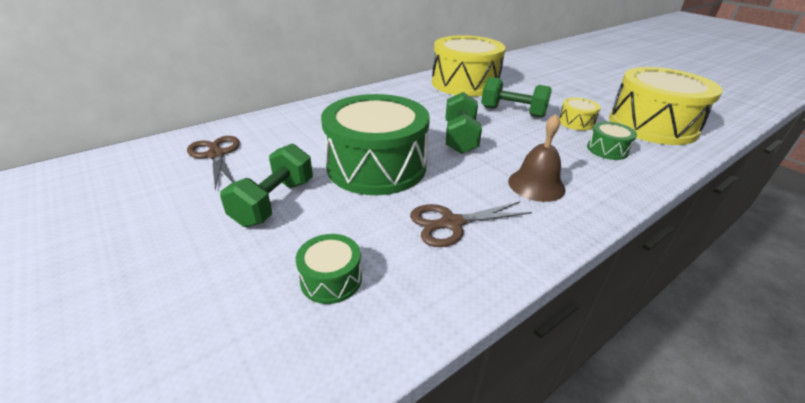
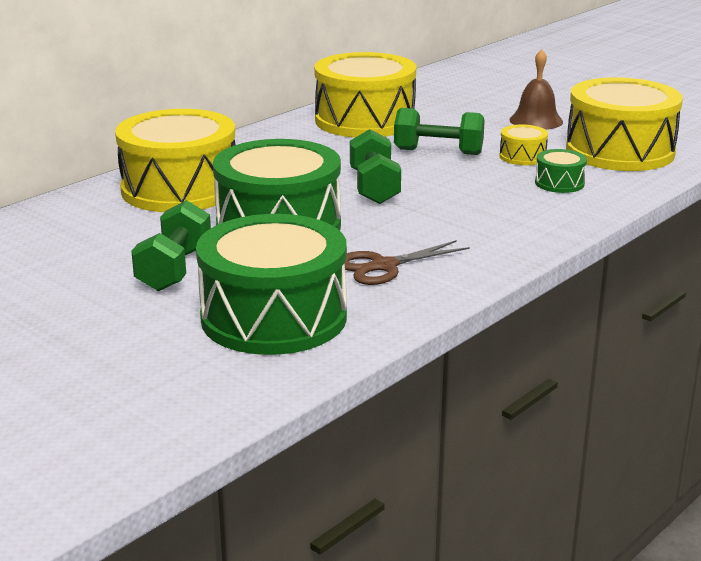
camera: 10 degrees left, 10 degrees down
brown scissors [187,136,240,190] -> none
green drum [296,234,362,304] -> green drum [196,214,347,355], size x2.33
brown bell [508,114,565,202] -> brown bell moved to [510,49,563,130]
none -> yellow drum [115,109,235,212]

